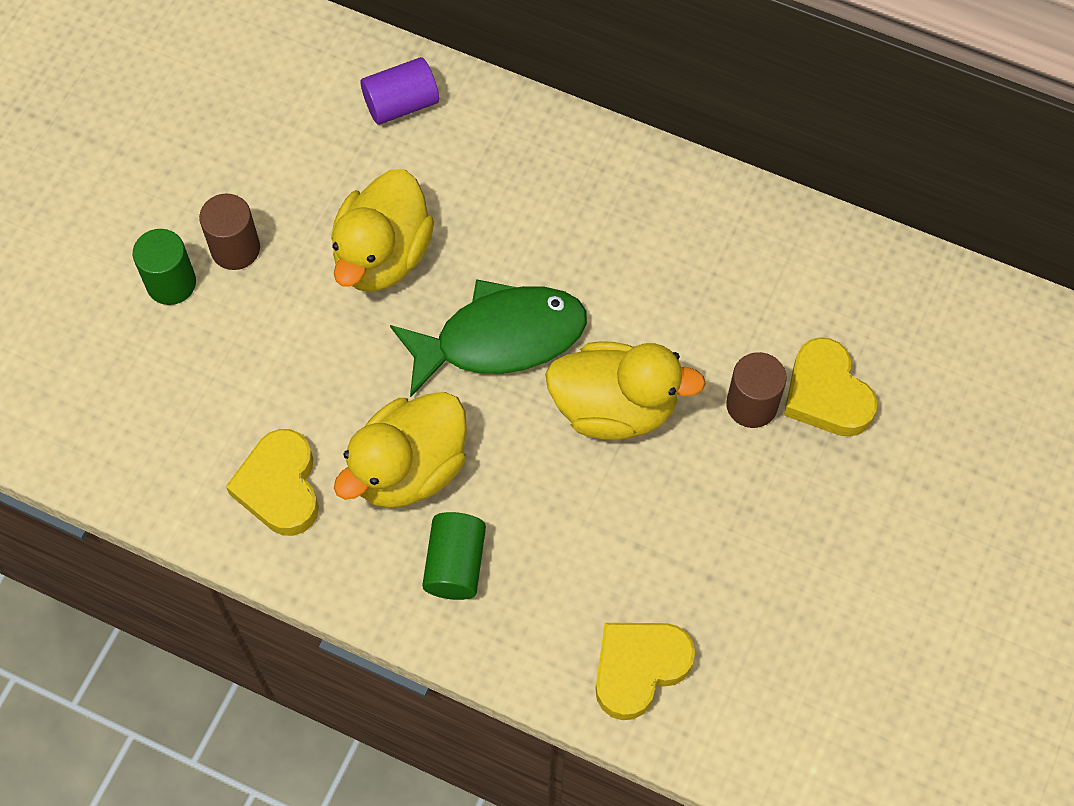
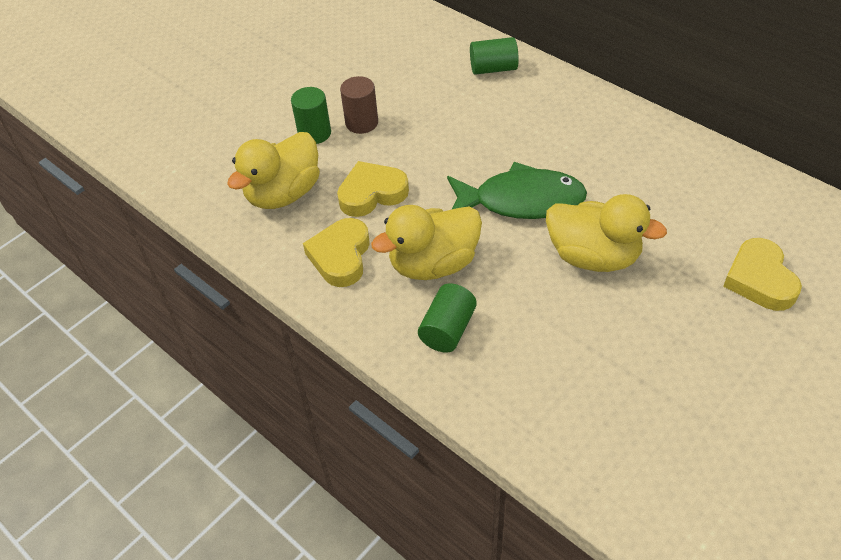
camera: 20 degrees right, 15 degrees down
yellow duck [331,169,434,292] -> yellow duck moved to [227,132,320,209]
purple cylinder [361,57,439,125] -> green cylinder [470,37,519,75]
yellow heart [595,623,695,720] -> yellow heart moved to [337,161,409,217]
brown cylinder [726,352,787,428] -> none

